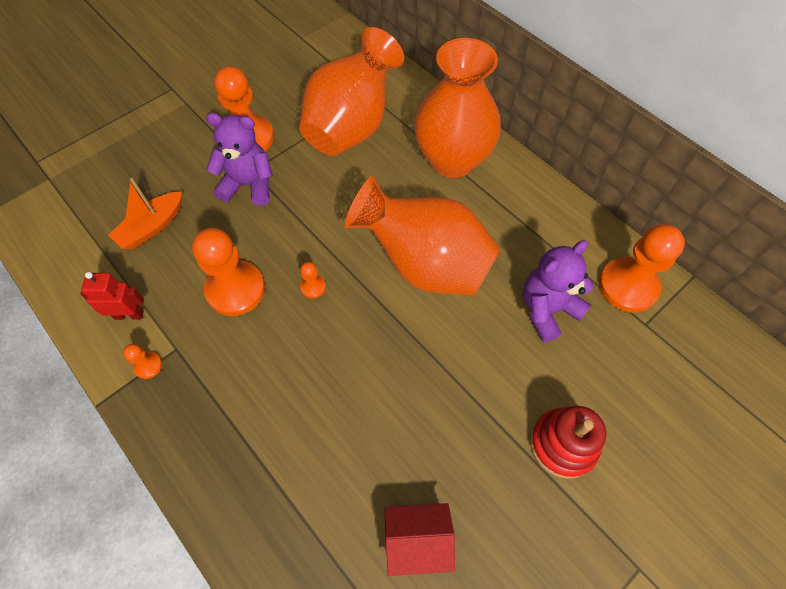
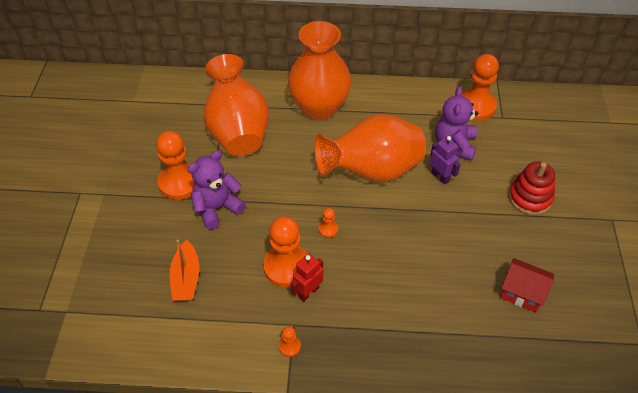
camera: 45 degrees left, 10 degrees down
red robot [80,272,144,320] -> red robot moved to [291,254,323,302]
red house [384,503,455,576] -> red house turned 75 degrees clockwise [500,258,554,313]
none -> purple robot [430,136,461,185]

